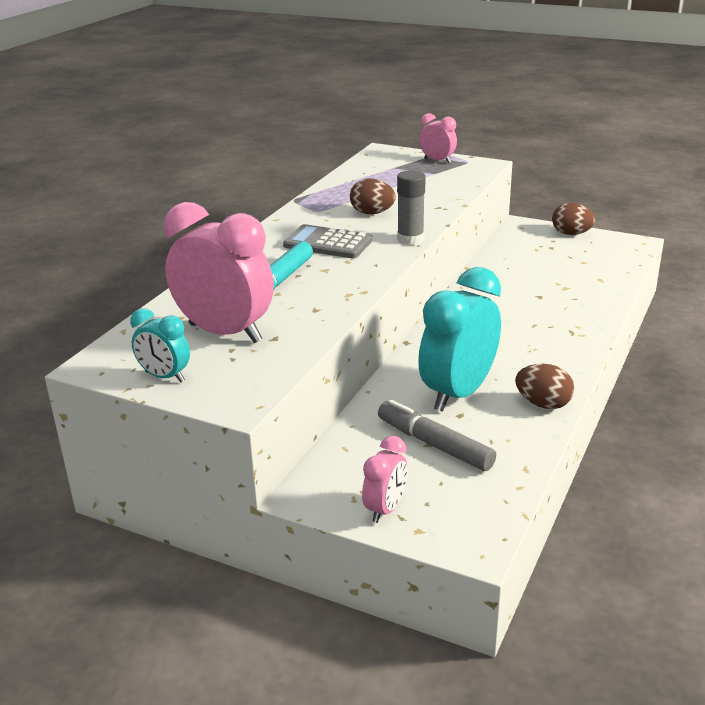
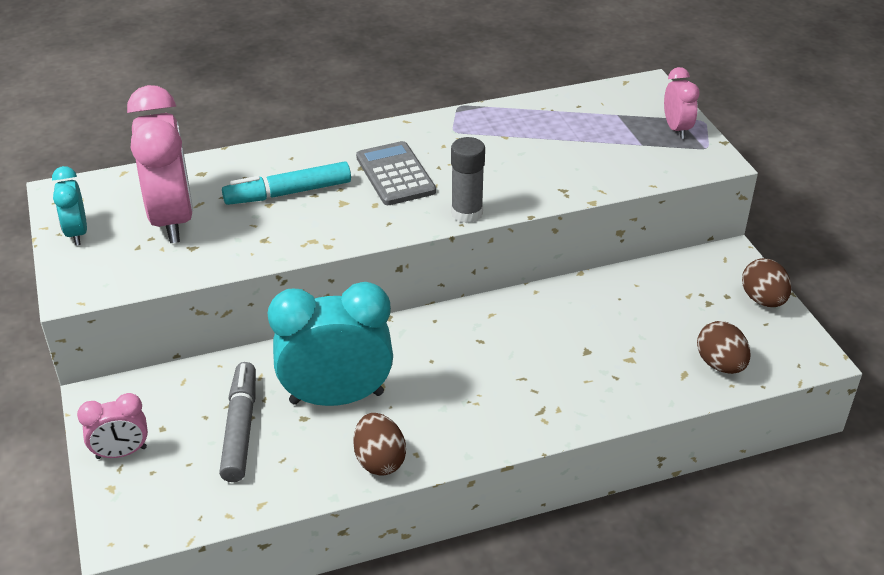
camera: 45 degrees right, 10 degrees up
brown egg [350,179,396,214] -> brown egg moved to [697,321,751,374]

